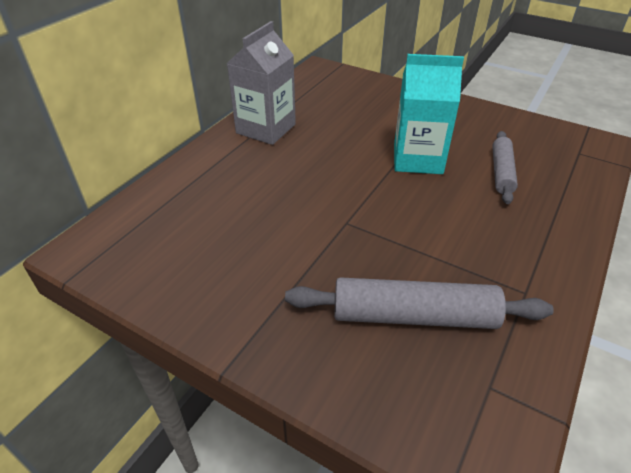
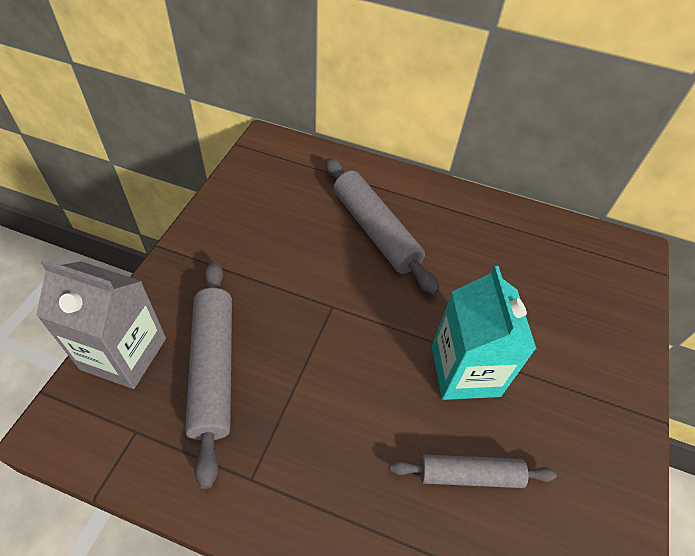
camera: 75 degrees right, 10 degrees up
grey carton [227,21,296,145] -> grey carton moved to [36,259,166,389]
none -> grey rolling pin [325,158,439,295]

